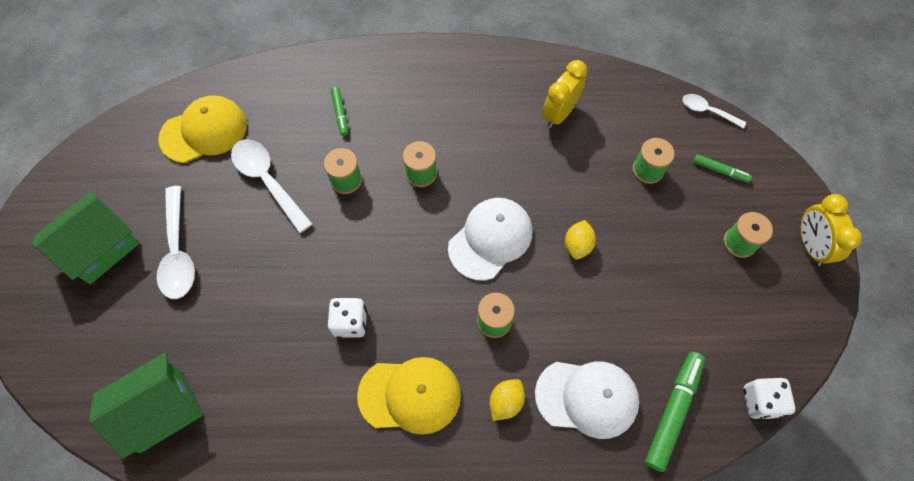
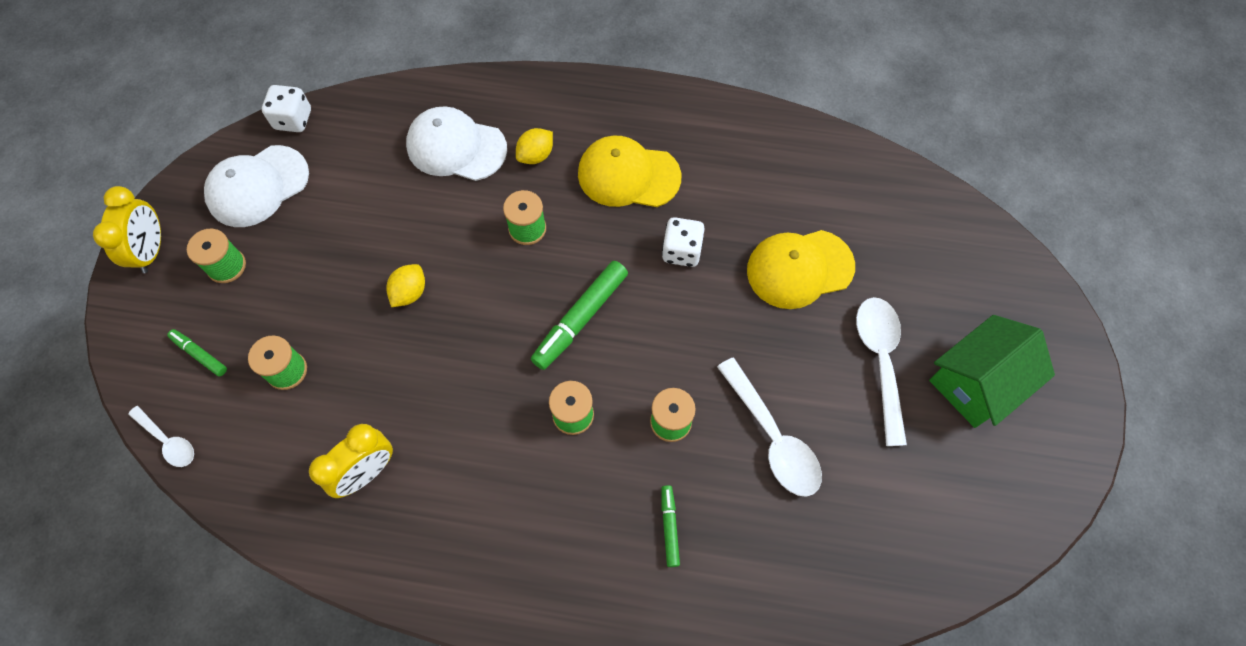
camera: 170 degrees left, 0 degrees up
green house [89,352,203,459] -> none
yellow cap [158,95,247,163] -> yellow cap moved to [747,230,855,309]
white cap [448,198,532,281] -> white cap moved to [204,145,309,227]
green marker [645,352,705,472] -> green marker moved to [531,261,628,370]

